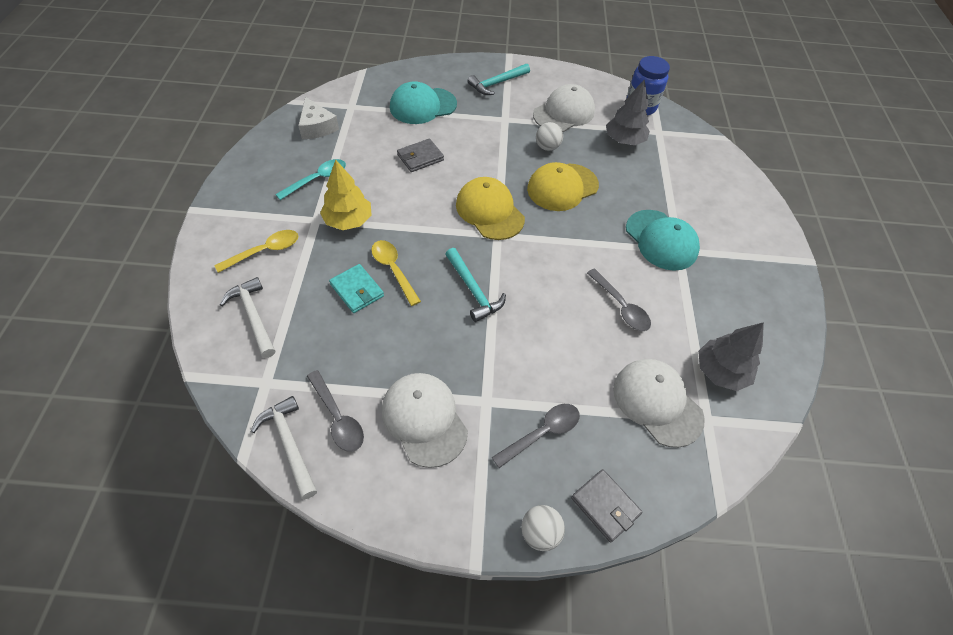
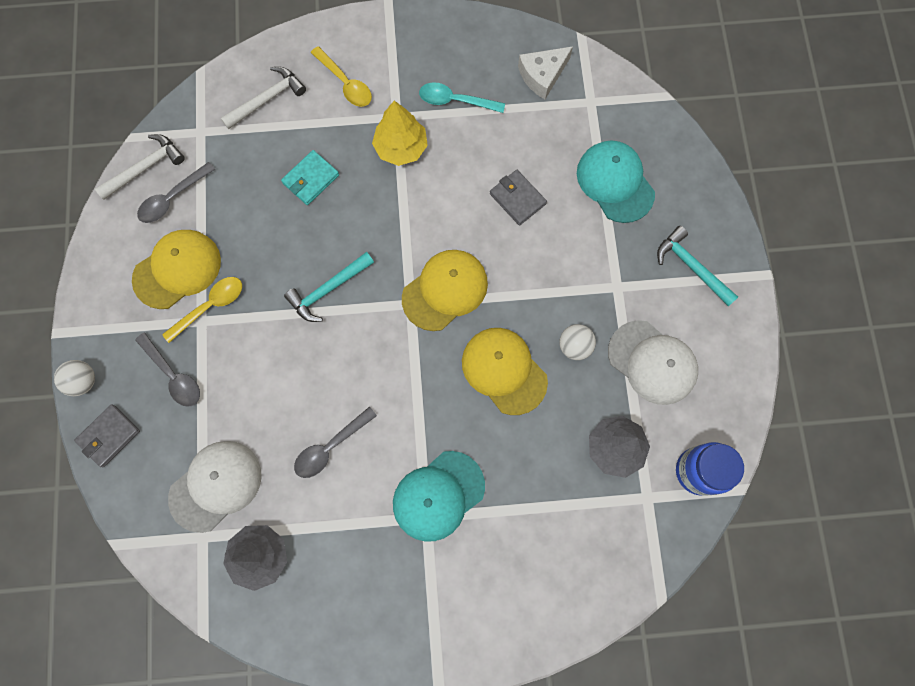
camera: 85 degrees right, 20 degrees up
turquoise spoon [275,159,346,200] -> turquoise spoon turned 150 degrees clockwise [419,82,505,113]
yellow spoon [371,240,421,306] -> yellow spoon moved to [162,277,242,343]
white cap [382,373,468,468] -> yellow cap [132,230,221,309]

